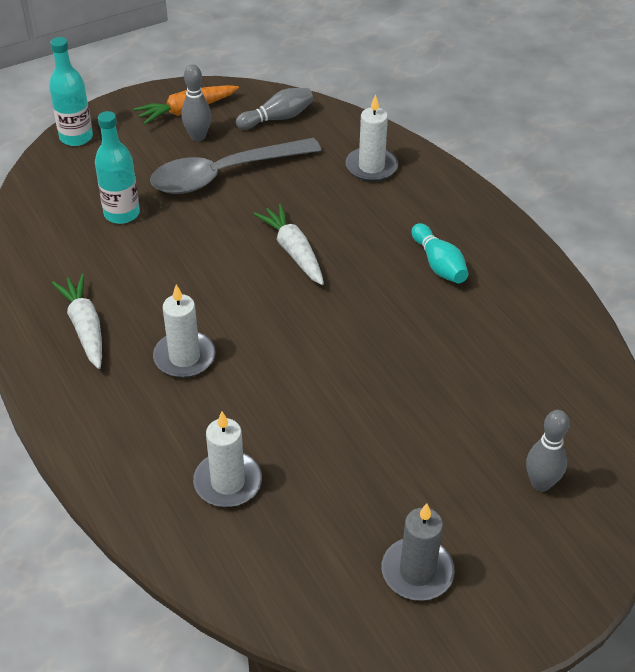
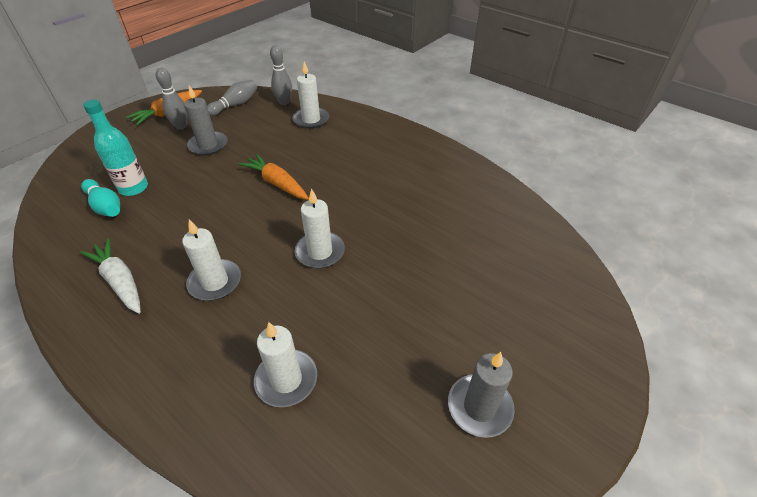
camera: 20 degrees left, 0 degrees up
turquoise bottle [49,37,93,146] -> none
grey spoon [150,138,321,194] -> grey candle [184,85,227,156]
white carrot [254,204,324,285] -> orange carrot [238,153,309,200]
turquoise bowling pin [412,223,468,284] -> turquoise bowling pin moved to [81,179,120,217]
grey bowling pin [526,410,569,492] -> grey bowling pin moved to [270,45,292,105]
none -> white candle [295,188,345,269]

